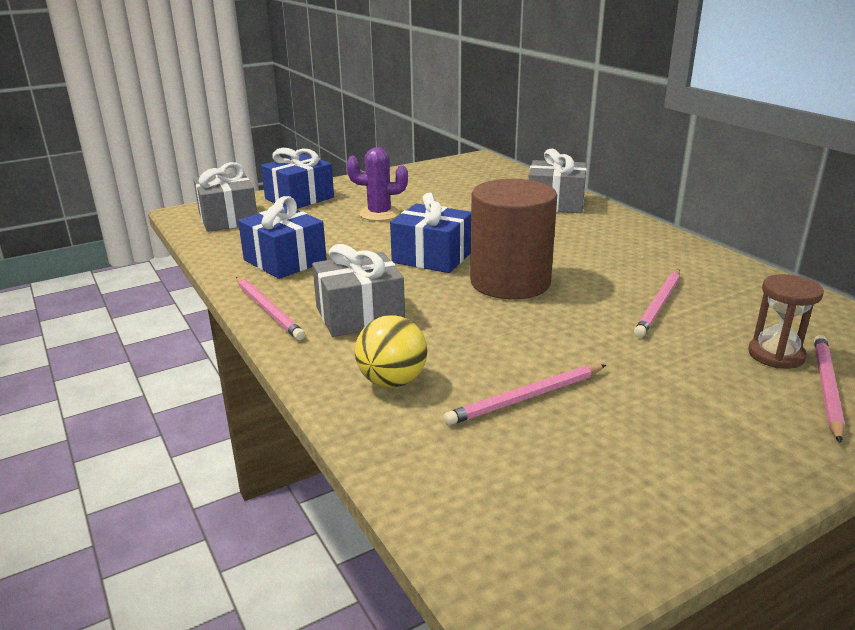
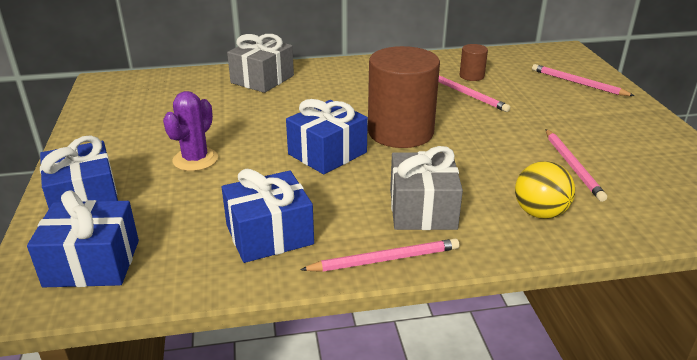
camera: 70 degrees left, 5 degrees up
grey gift [193,162,257,232] -> blue gift [27,190,139,287]
brown hourglass [748,274,824,369] -> none
none -> brown cylinder [460,44,488,81]

